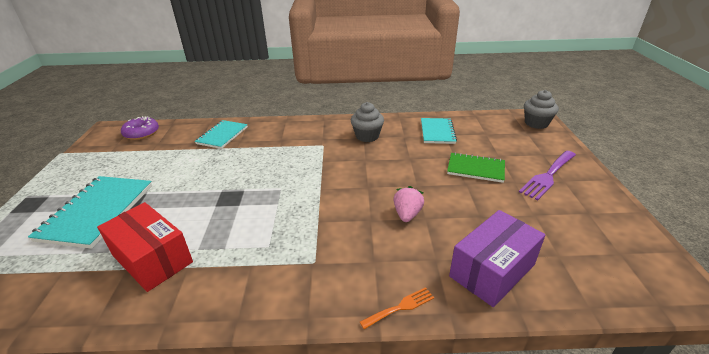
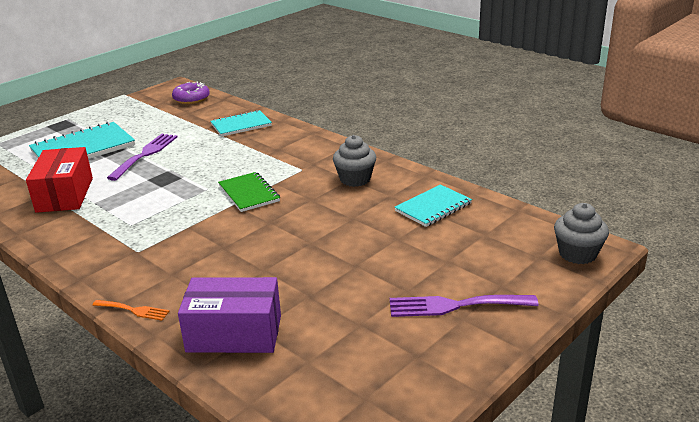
camera: 45 degrees right, 5 degrees down
pink strawberry [393,186,424,222] -> none
green notebook [447,152,505,183] -> green notebook moved to [218,172,280,212]
none -> purple fork [107,134,178,181]

